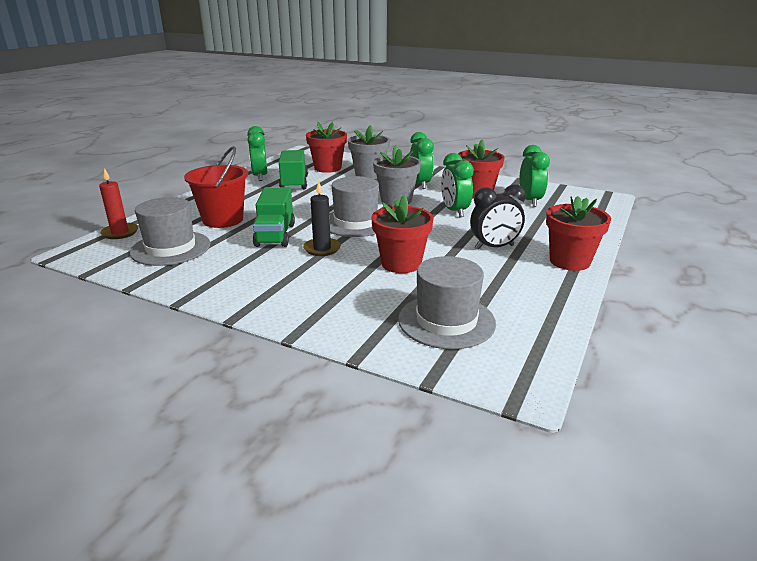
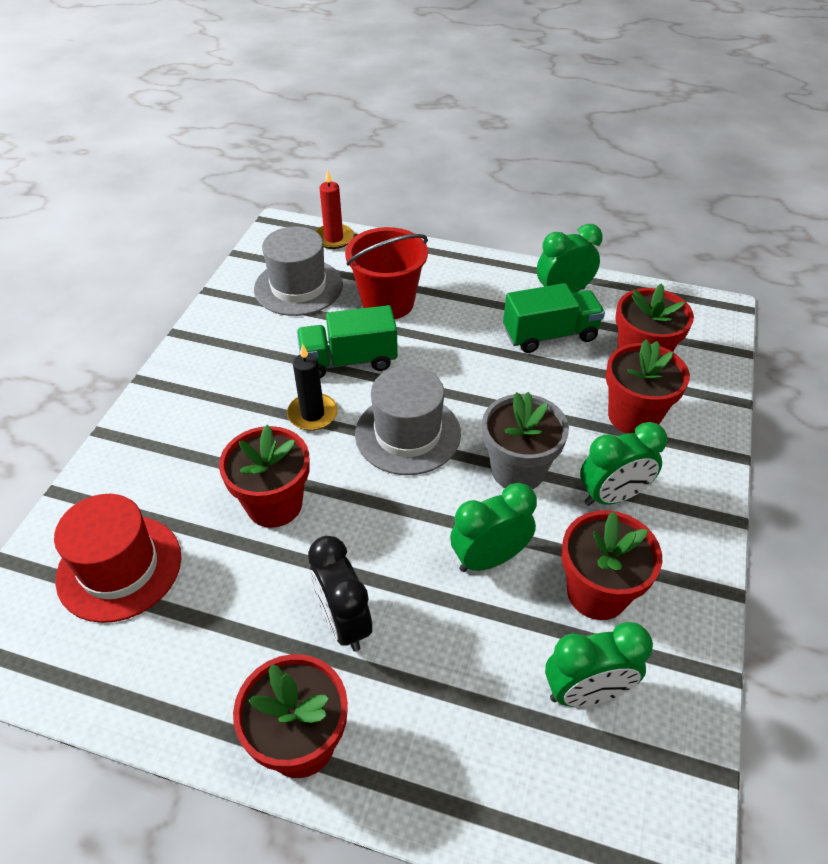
camera: 80 degrees right, 20 degrees up
grey flower pot [348,125,390,179] -> red flower pot [606,339,690,434]
grey hat [398,256,496,349] -> red hat [54,494,181,623]

